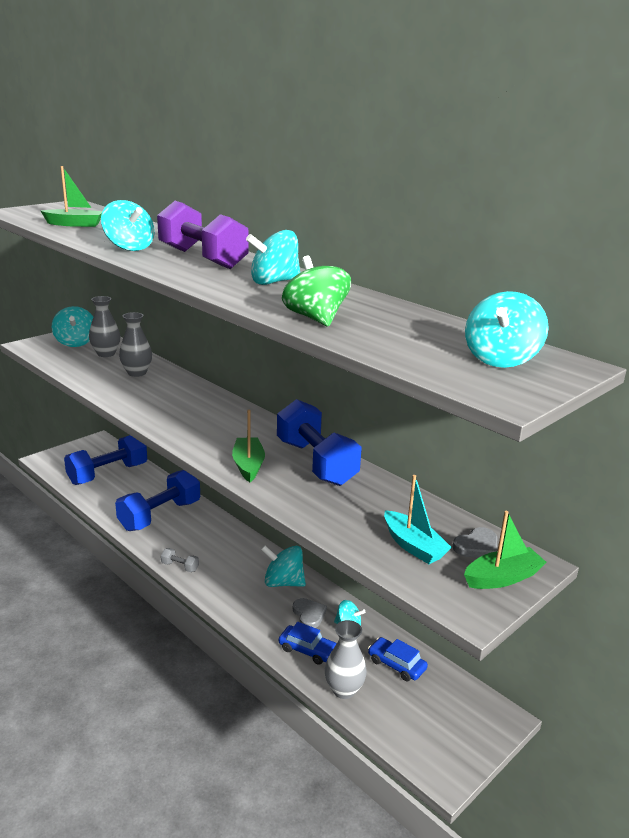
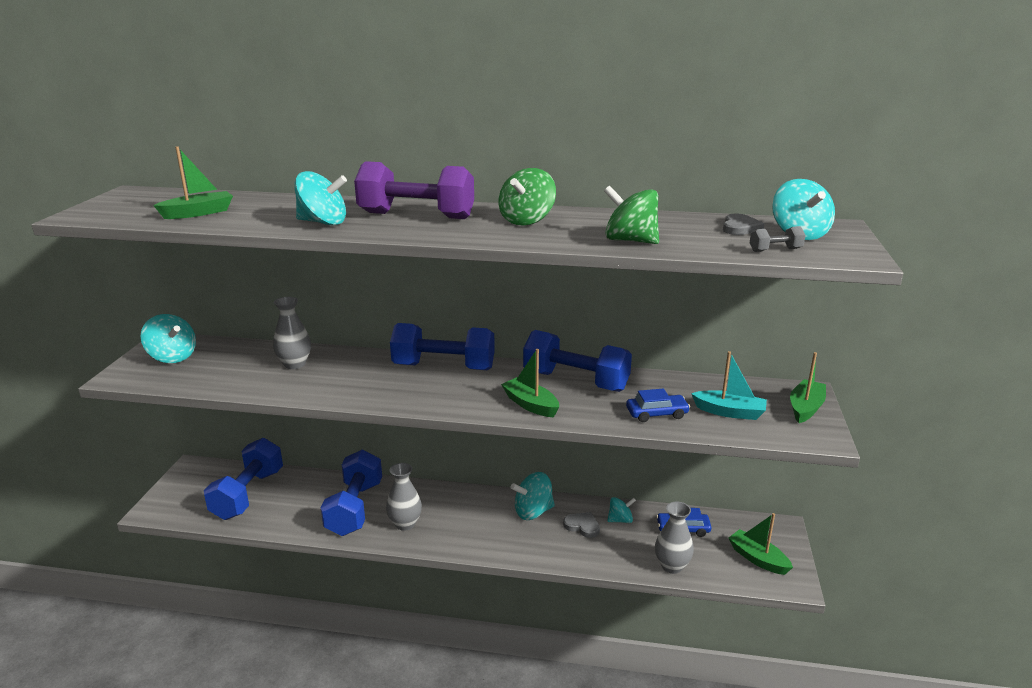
camera: 35 degrees left, 0 degrees up
grey vase [89,296,120,357] -> grey vase moved to [386,463,422,531]
grey dumbbell [161,548,199,572] -> grey dumbbell moved to [750,226,806,252]
turquoise spinning top [246,230,300,285] -> green spinning top [499,168,556,226]
blue car [279,622,337,665] -> blue car moved to [626,389,690,422]
grey heart [453,527,497,558] -> grey heart moved to [723,214,764,235]
none -> blue dumbbell [390,323,495,370]
none -> green boat [729,513,793,575]

